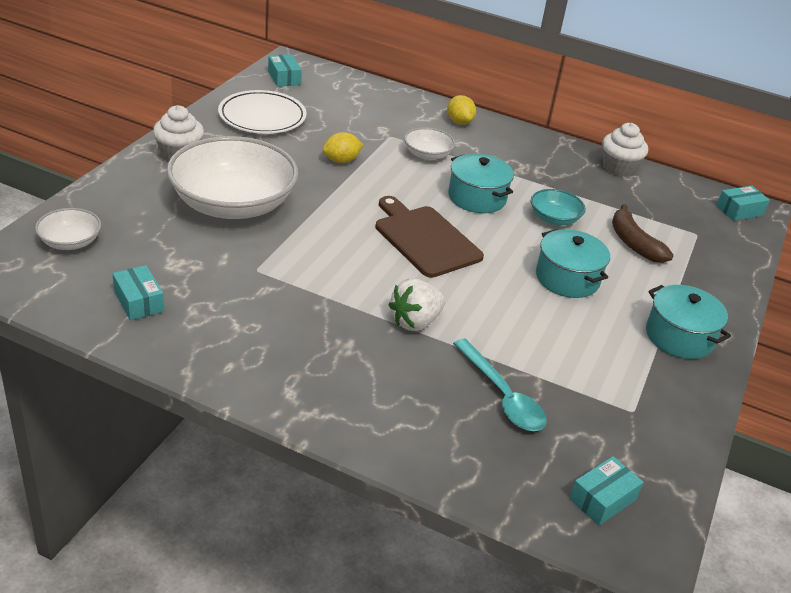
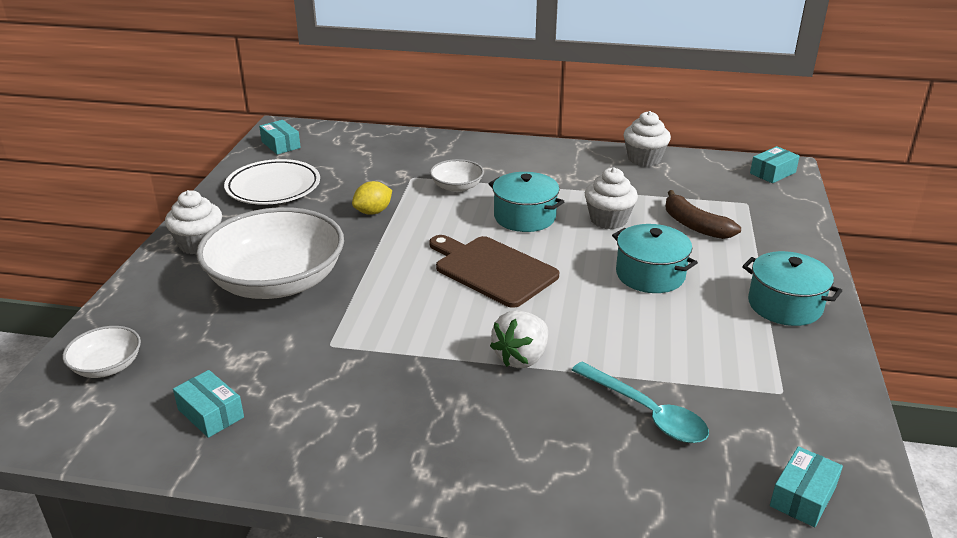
camera: 10 degrees left, 5 degrees down
yellow lemon [447,95,476,125] -> none
turquoise bowl [531,189,586,225] -> white cupcake [585,167,638,229]

